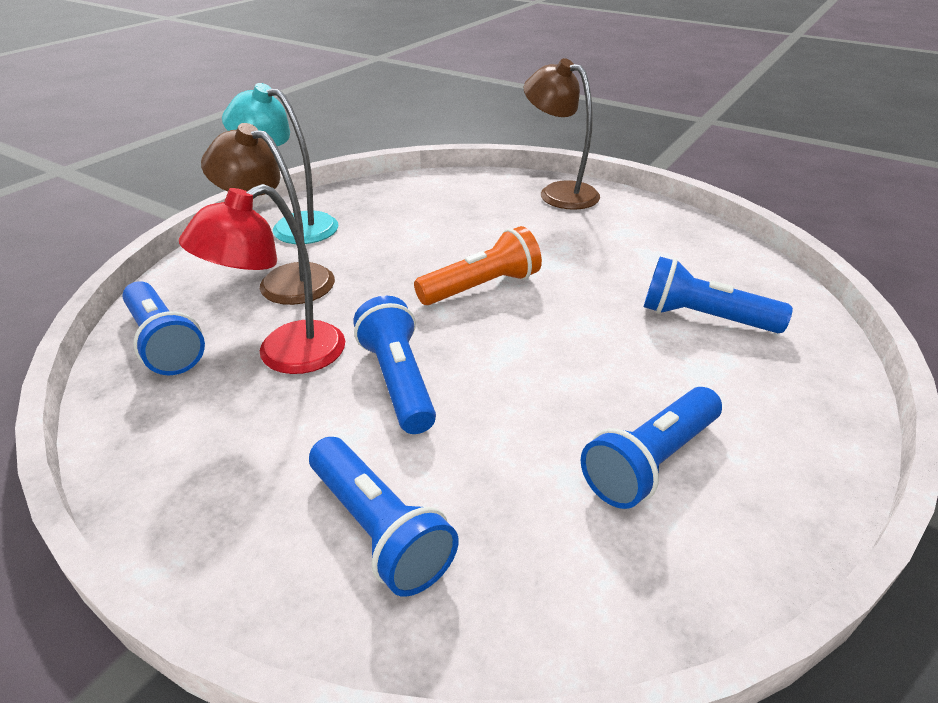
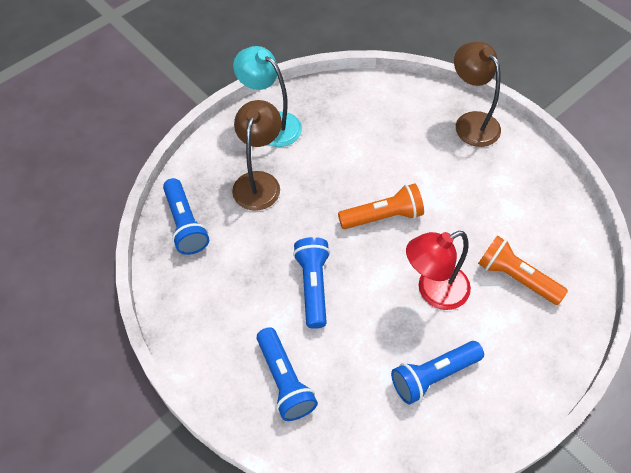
camera: 15 degrees right, 20 degrees up
red lamp [179,184,345,374] -> red lamp moved to [406,231,471,310]
brown lamp [201,123,335,305] -> brown lamp turned 60 degrees clockwise [232,100,282,211]
blue flashlight [644,257,793,333] -> orange flashlight [478,235,568,305]

